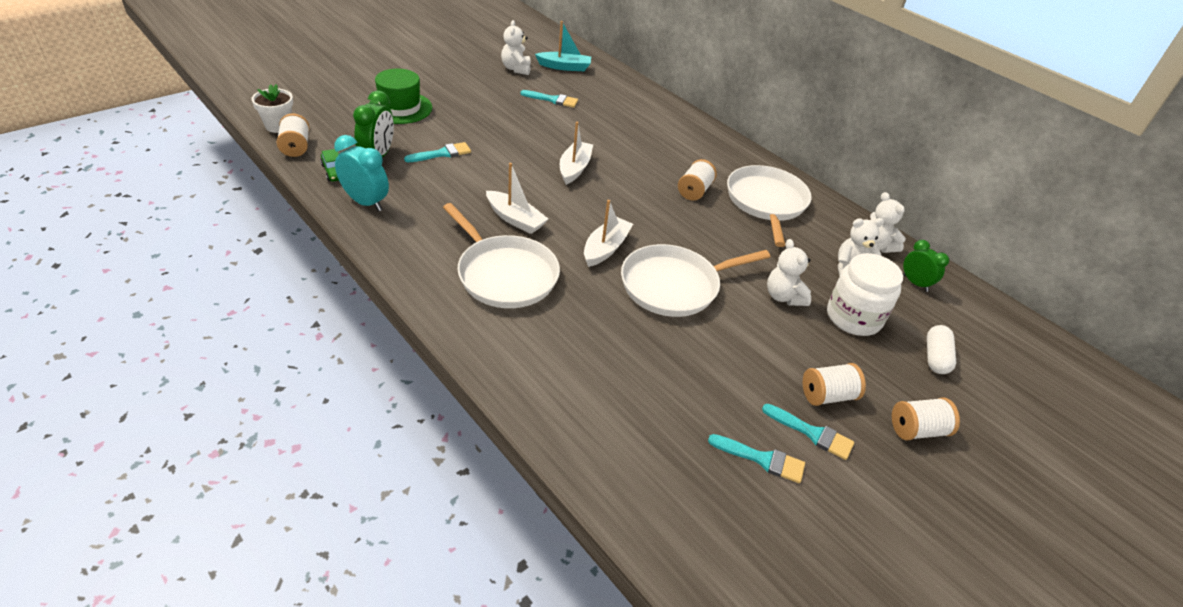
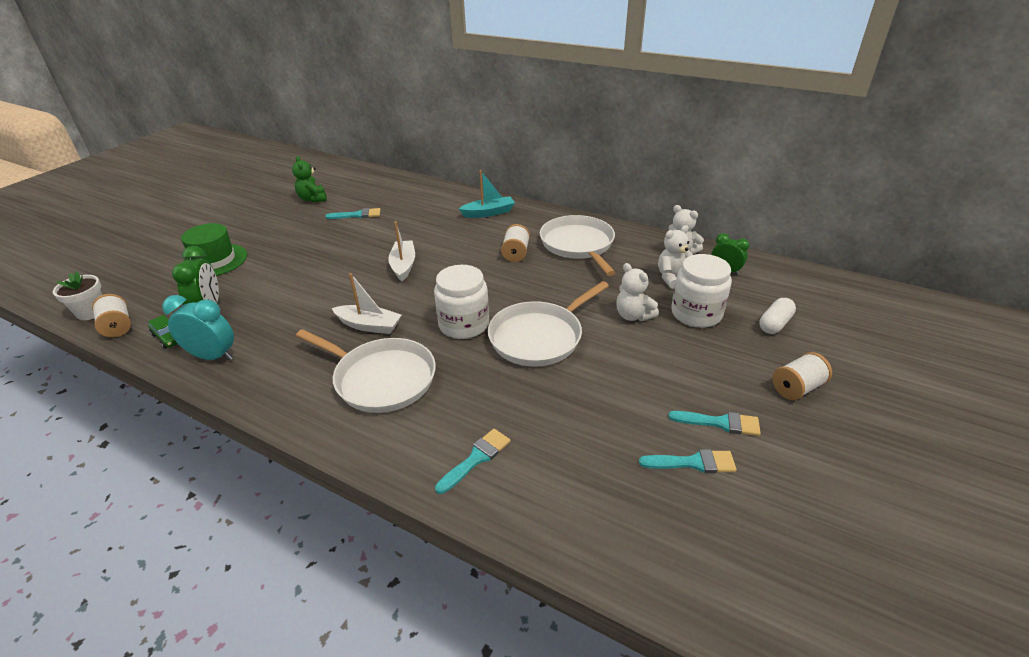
camera: 15 degrees left, 5 degrees down
turquoise brush [404,142,471,162] -> turquoise brush moved to [435,429,510,494]
white teddy bear [501,20,531,75] -> green teddy bear [292,156,327,202]
turquoise boat [535,21,591,71] -> turquoise boat moved to [459,170,515,218]
white boat [584,200,633,267] -> white jar [434,265,489,339]
white spool [803,363,866,406] -> none
white capsule [927,325,956,374] -> white capsule turned 45 degrees clockwise [759,298,796,334]

